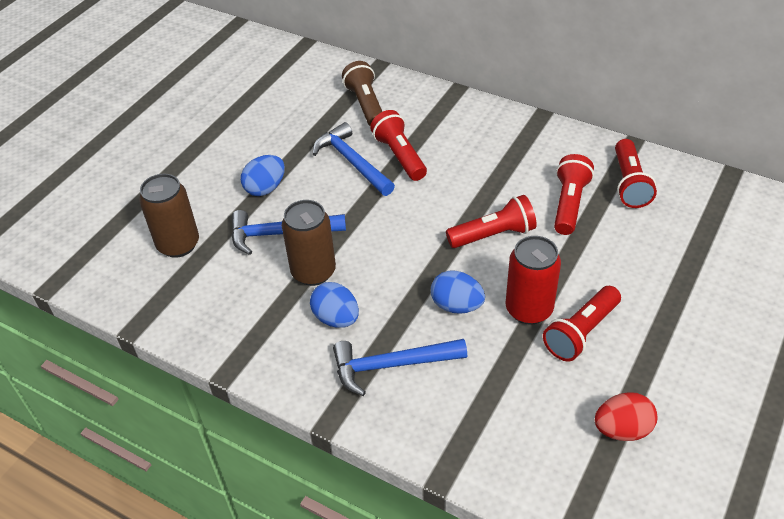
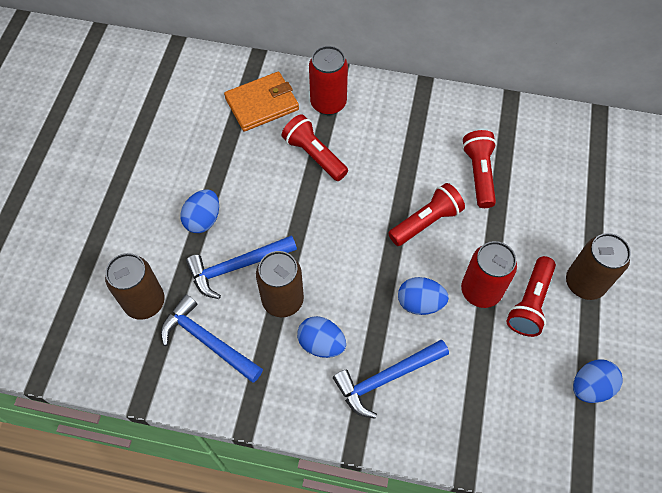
camera: 20 degrees left, 15 degrees up
blue hammer [312,122,395,196] -> blue hammer moved to [161,294,263,383]
brown flashlight [342,61,382,126] -> orange wallet [224,71,299,132]
red egg [595,392,657,441] -> blue egg [573,359,623,403]
red flashlight [615,139,657,208] -> none
none -> red can [309,46,348,115]
none -> brown can [566,233,631,300]

